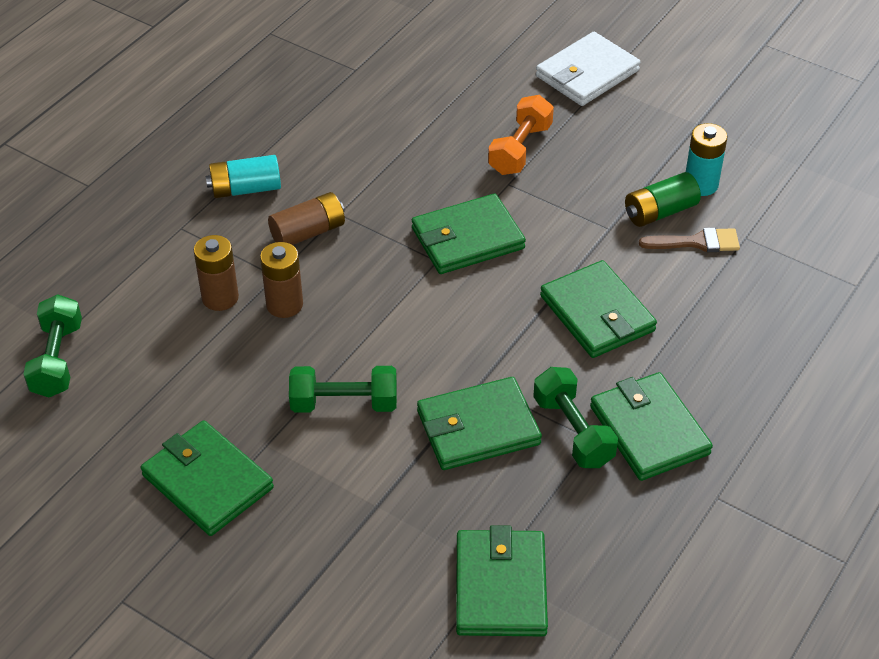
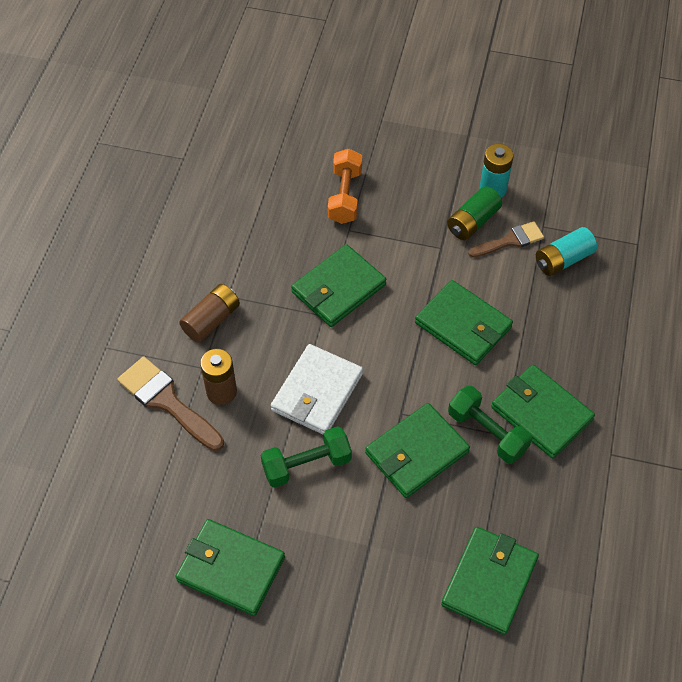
camera: 20 degrees left, 10 degrees up
green dumbbell [23,294,82,397] -> none
brown battery [194,235,239,311] -> brown brush [117,357,224,451]
turquoise battery [206,155,281,198] -> turquoise battery moved to [536,227,597,276]
green wallet [456,525,548,636] -> green wallet turned 45 degrees clockwise [441,527,539,635]
white wallet [536,32,640,106] -> white wallet moved to [271,344,363,434]

